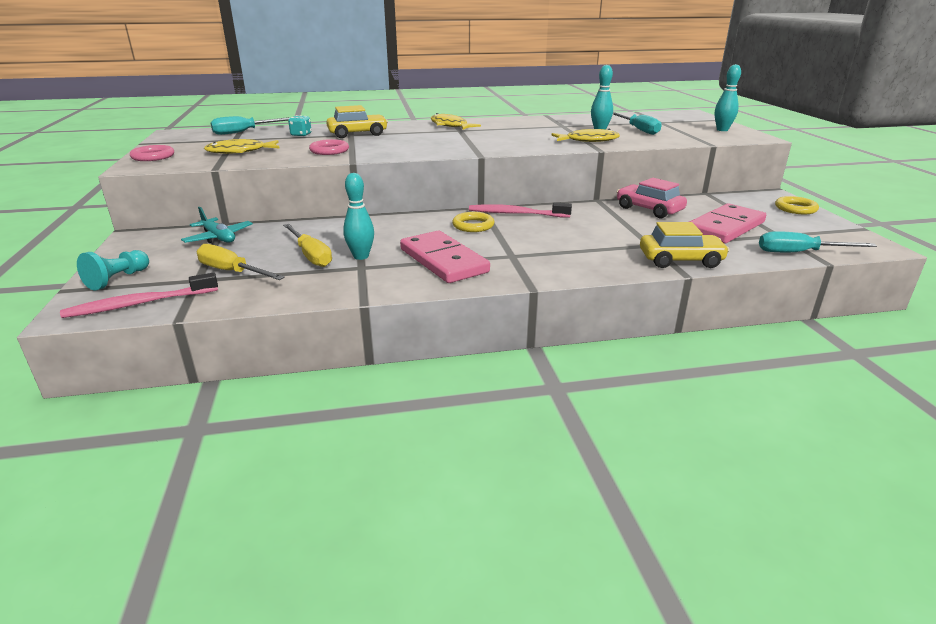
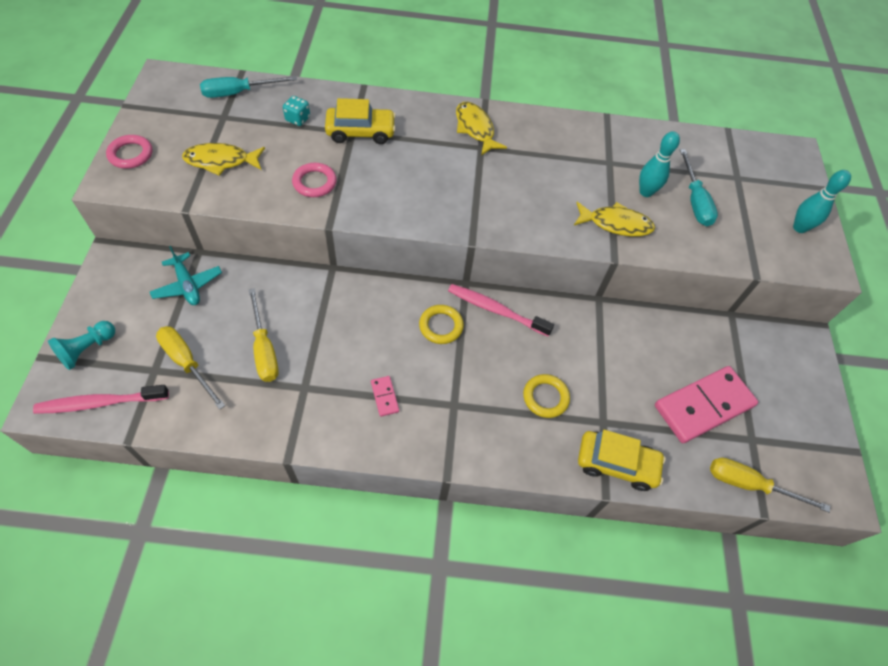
camera: 10 degrees right, 30 degrees up
turquoise bowling pin [343,173,374,260] -> none
pink domino [400,231,490,283] -> pink domino [371,376,399,417], size x0.41
pink car [617,178,687,218] -> none
turquoise screwdriver [759,231,877,252] -> yellow screwdriver [710,458,830,513]
yellow ring [775,196,819,214] -> yellow ring moved to [523,374,570,418]

